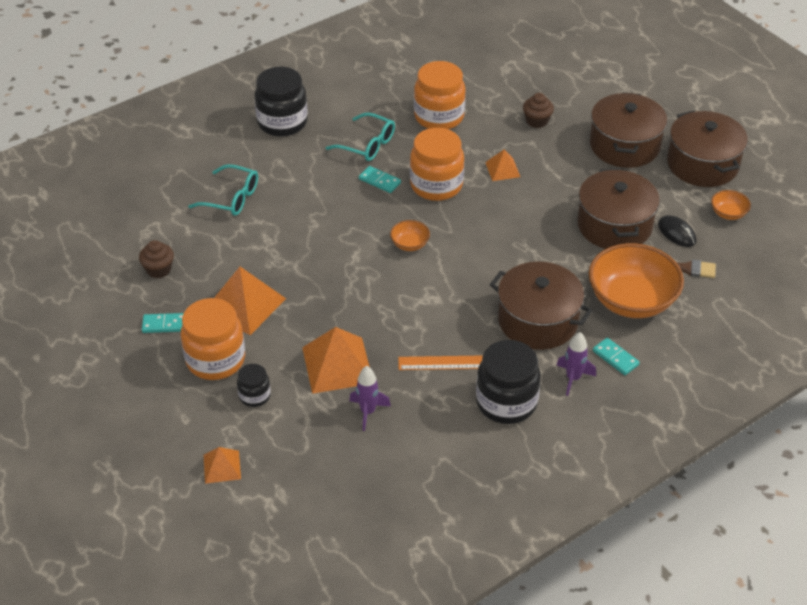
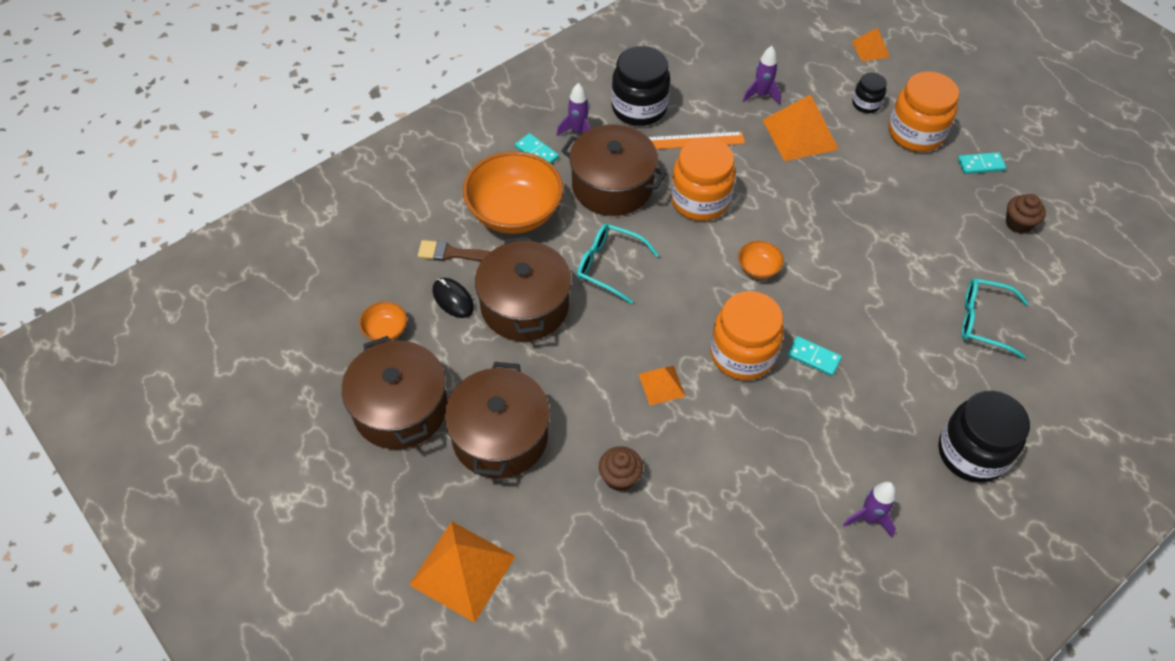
camera: 175 degrees right, 10 degrees up
orange pyramid [214,267,286,335] -> orange pyramid moved to [409,521,516,623]
turquoise glasses [326,113,395,161] -> turquoise glasses moved to [577,224,659,304]
orange jar [414,61,466,129] -> orange jar moved to [671,138,735,221]
none -> purple rocket [843,482,896,538]

